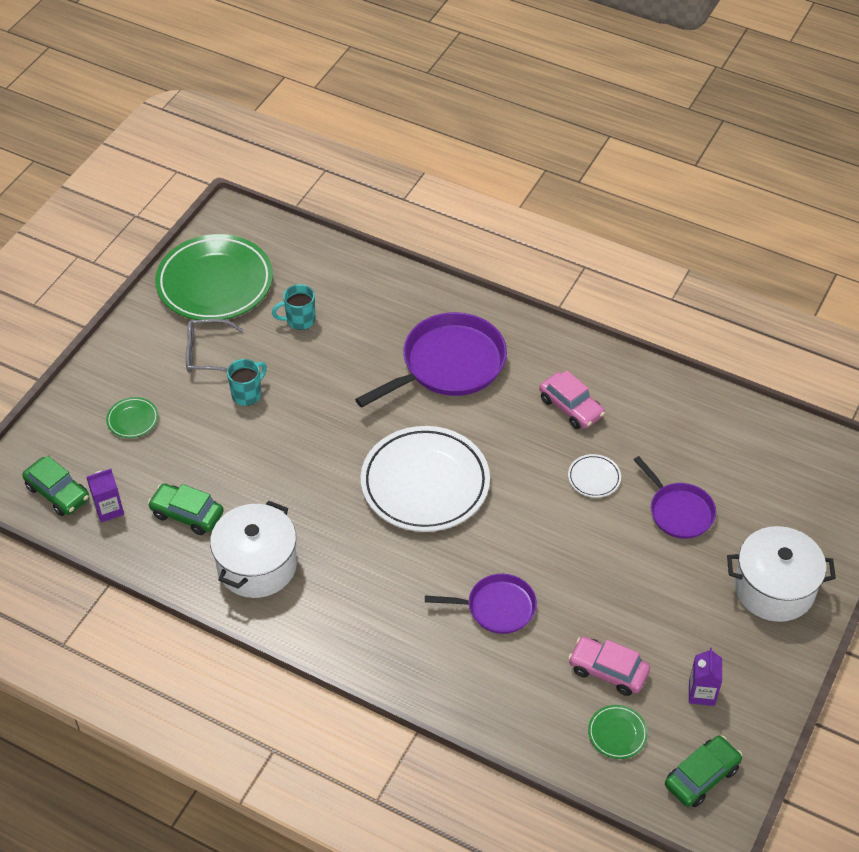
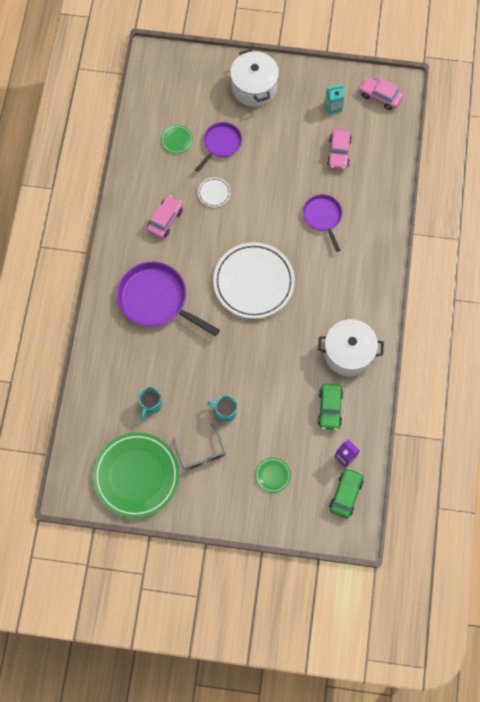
camera: 110 degrees left, 20 degrees up
turquoise mug [272,284,315,330] -> turquoise mug turned 60 degrees clockwise [139,387,162,420]
green plate [588,705,648,759] -> green plate moved to [161,125,193,154]
green car [665,736,742,807] -> pink car [359,77,403,110]
purple carton [689,648,722,706] -> turquoise carton [325,85,344,114]

